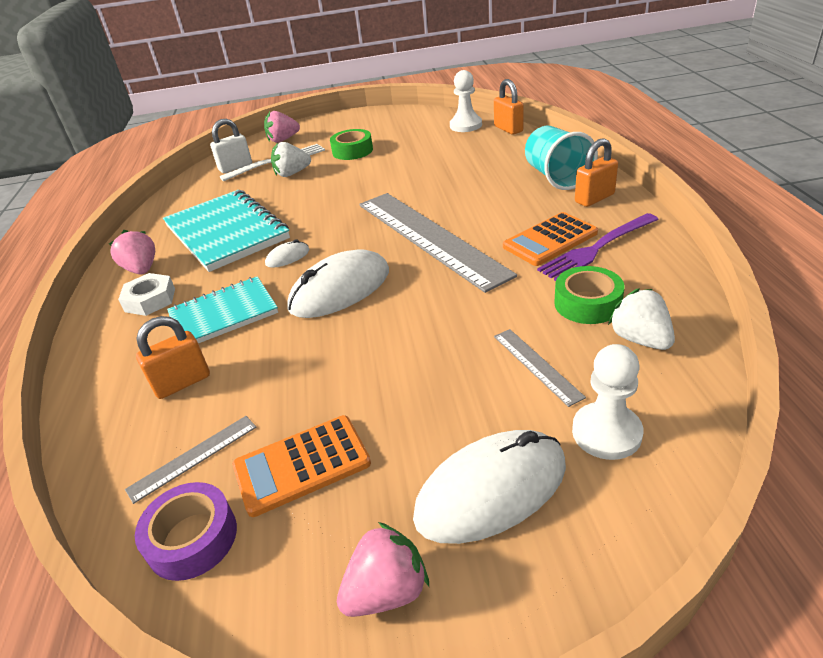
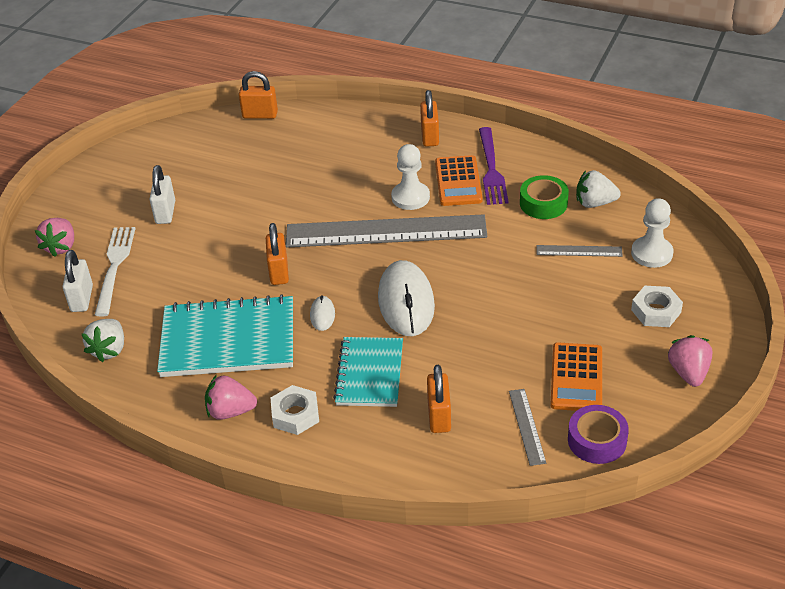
camera: 60 degrees left, 5 degrees up
white strawberry [271,142,311,177] -> white strawberry moved to [81,319,124,362]
green tape [330,129,373,160] -> white padlock [149,165,175,224]
white mouse [413,430,566,544] -> white nut [631,286,683,327]
white pawn [450,70,482,132] -> white pawn moved to [391,144,430,210]
turquoise cup [525,126,598,190] -> none
none -> orange padlock [266,223,289,285]

